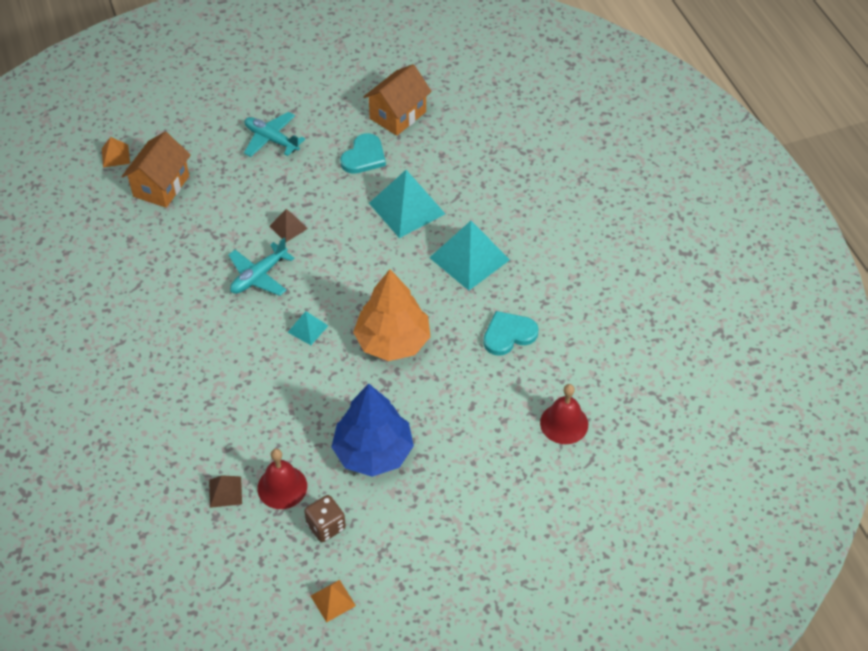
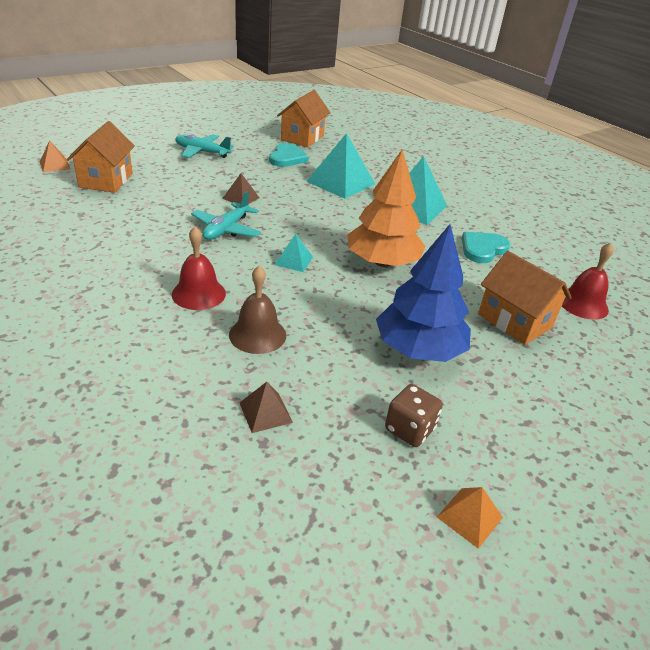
camera: 20 degrees left, 15 degrees down
red bell [257,449,307,509] -> red bell moved to [172,226,226,310]
none -> brown bell [229,266,286,354]
none -> orange house [478,251,572,345]

